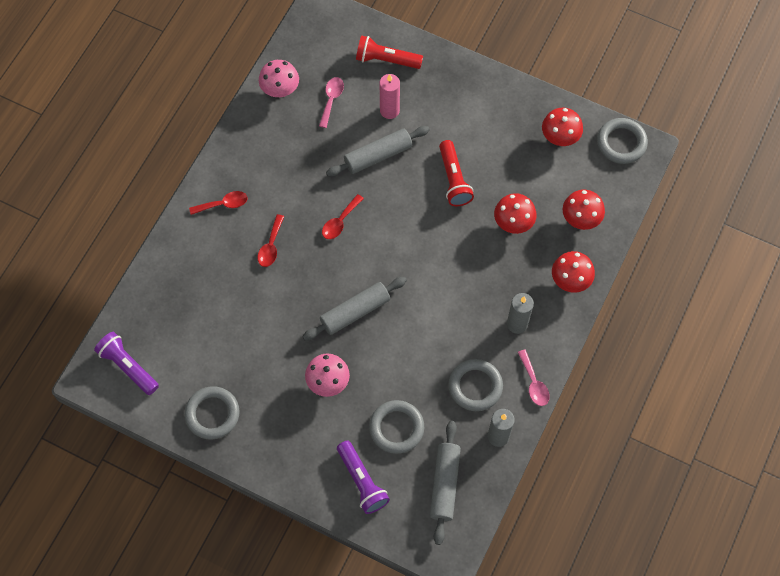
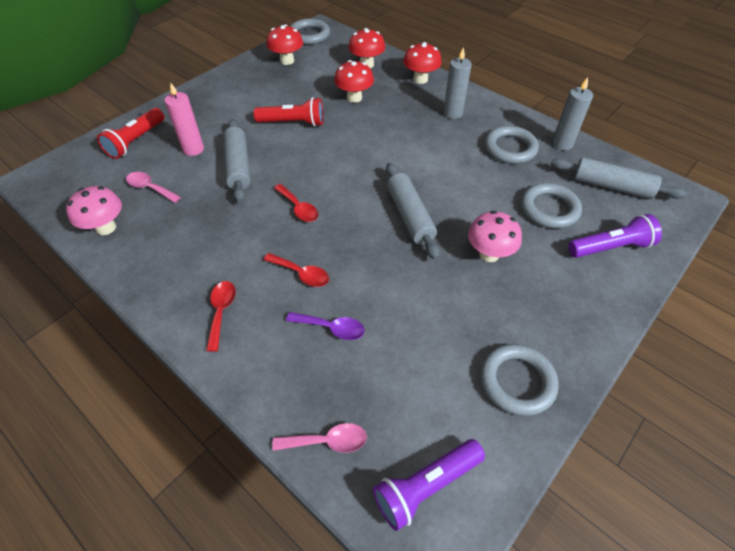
camera: 75 degrees left, 15 degrees down
pink spoon [518,349,550,406] -> pink spoon moved to [272,423,367,453]
none -> purple spoon [286,312,365,340]

